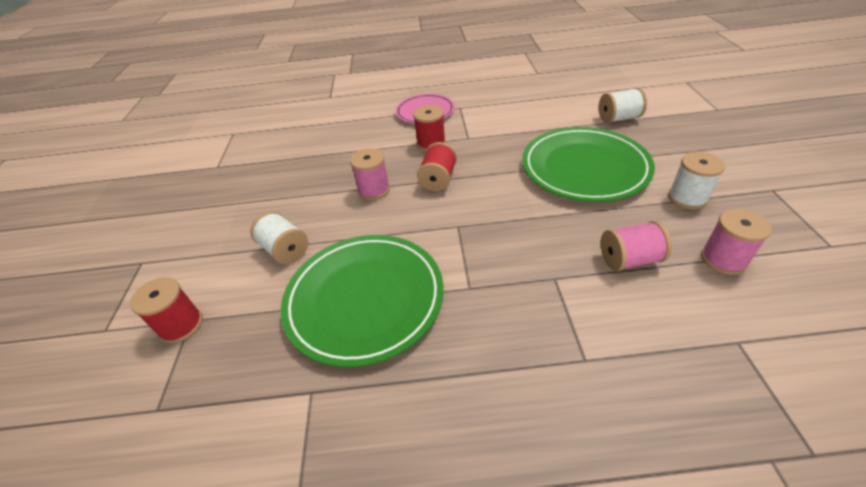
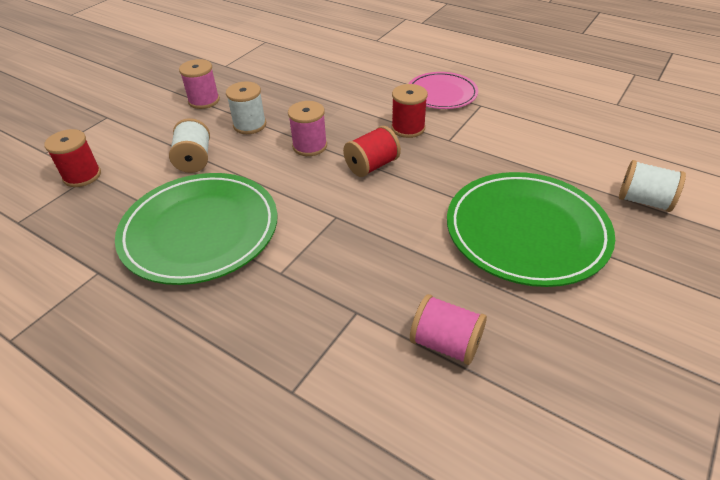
camera: 35 degrees right, 0 degrees up
white spool [668,152,725,209] -> white spool moved to [226,81,266,134]
pink spool [701,208,772,275] -> pink spool moved to [179,59,220,109]

